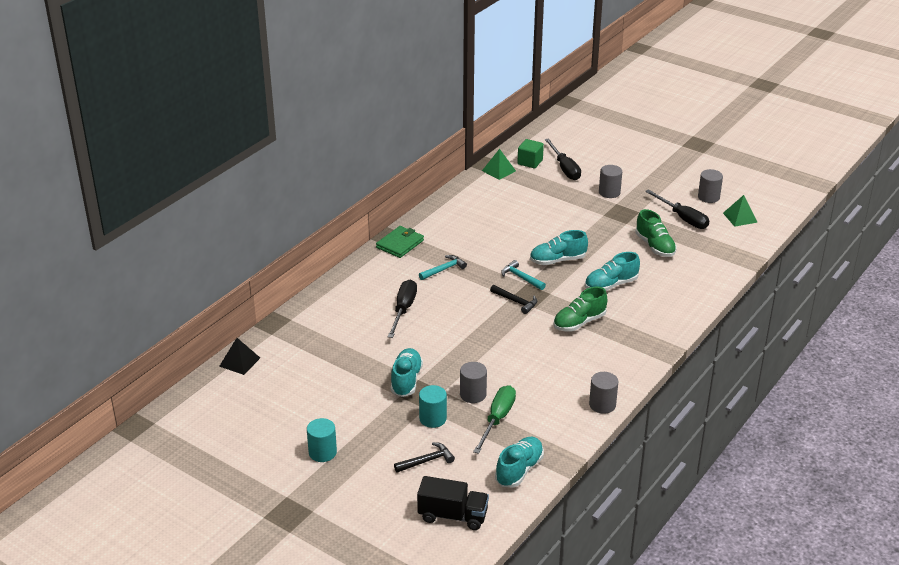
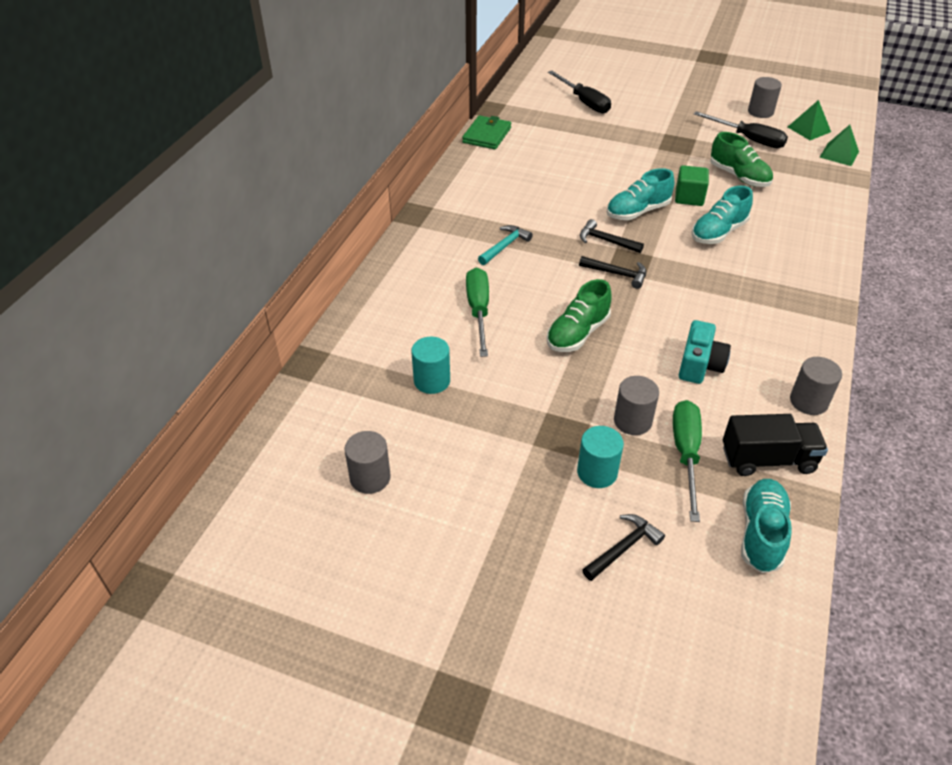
camera: 15 degrees left, 10 degrees up
black pyramid [219,338,260,375] -> none
turquoise cylinder [307,418,337,462] -> turquoise cylinder moved to [411,337,450,394]
green wallet [376,226,424,258] -> green wallet moved to [462,115,511,149]
black screwdriver [388,280,417,338] -> green screwdriver [466,268,489,357]
turquoise shoe [391,348,423,397] -> none
black truck [417,476,489,530] -> black truck moved to [723,414,828,476]
green pyramid [482,149,516,180] -> green pyramid moved to [820,125,859,166]
turquoise hammer [501,260,546,290] -> black hammer [580,219,644,253]
green cube [517,139,544,168] -> green cube moved to [675,165,709,206]
green shoe [553,287,607,331] -> green shoe moved to [546,279,611,352]
grey cylinder [599,165,622,198] -> grey cylinder moved to [345,431,391,494]
none -> turquoise camera [679,320,731,384]

